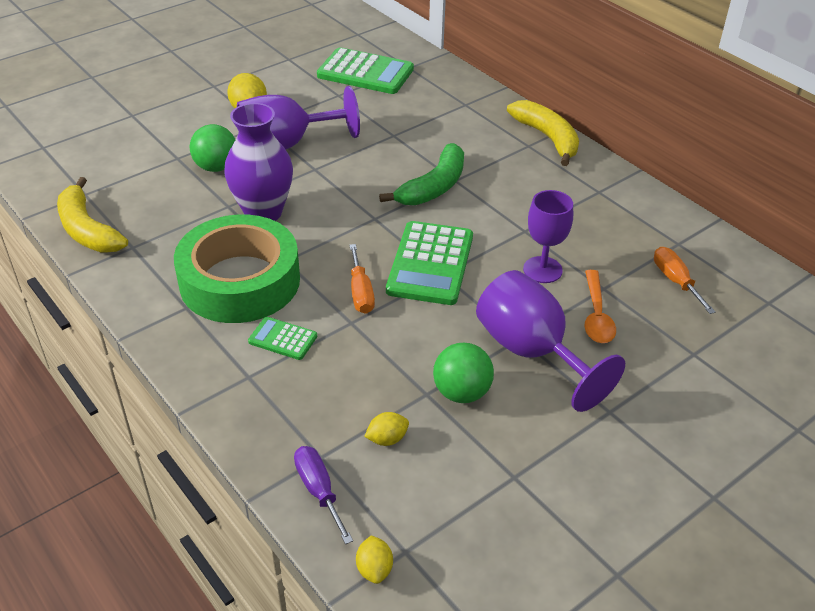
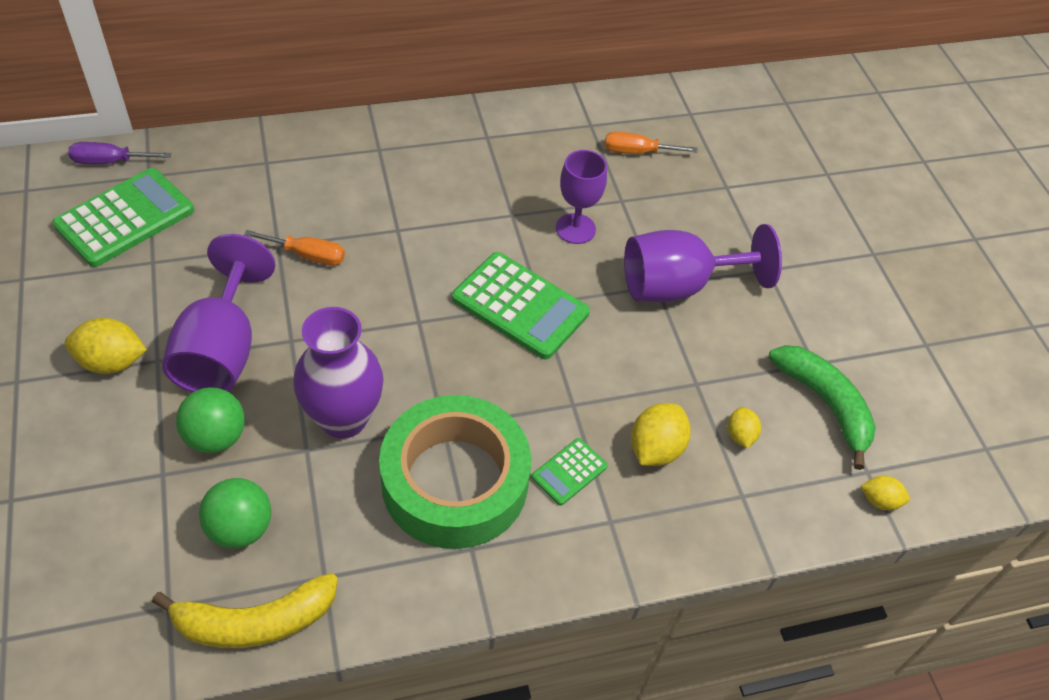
camera: 70 degrees left, 10 degrees up
purple screwdriver [294,446,353,544] -> purple screwdriver moved to [68,142,171,164]
orange screwdriver [349,244,375,314] -> orange screwdriver moved to [244,230,345,266]
green banana [379,143,464,205] -> green banana moved to [769,345,876,470]
green ball [433,343,494,403] -> green ball moved to [199,478,271,548]
yellow banana [507,100,579,166] -> none
orange spoon [585,270,616,343] -> none
none -> yellow lemon [631,403,691,466]

